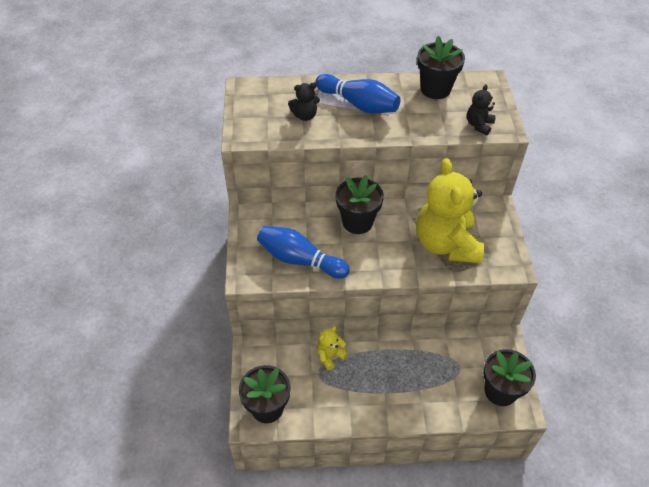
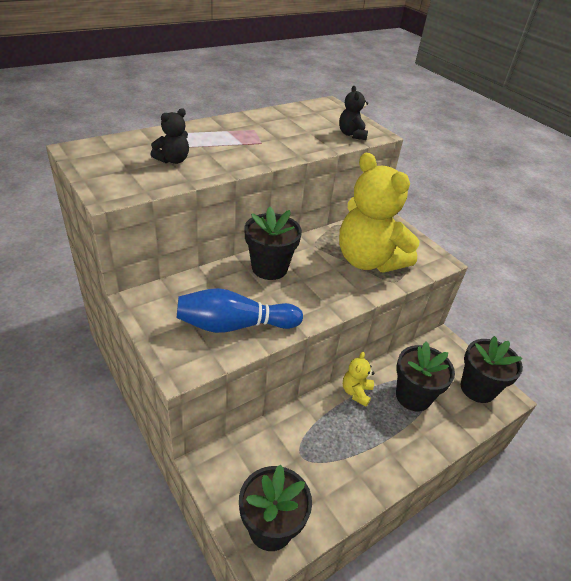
camera: 35 degrees left, 10 degrees down
blue bowling pin [315,74,400,114] -> none
yellow teddy bear [317,326,348,370] -> yellow teddy bear moved to [343,352,374,407]
black flower pot [417,36,465,99] -> black flower pot moved to [396,341,455,411]

